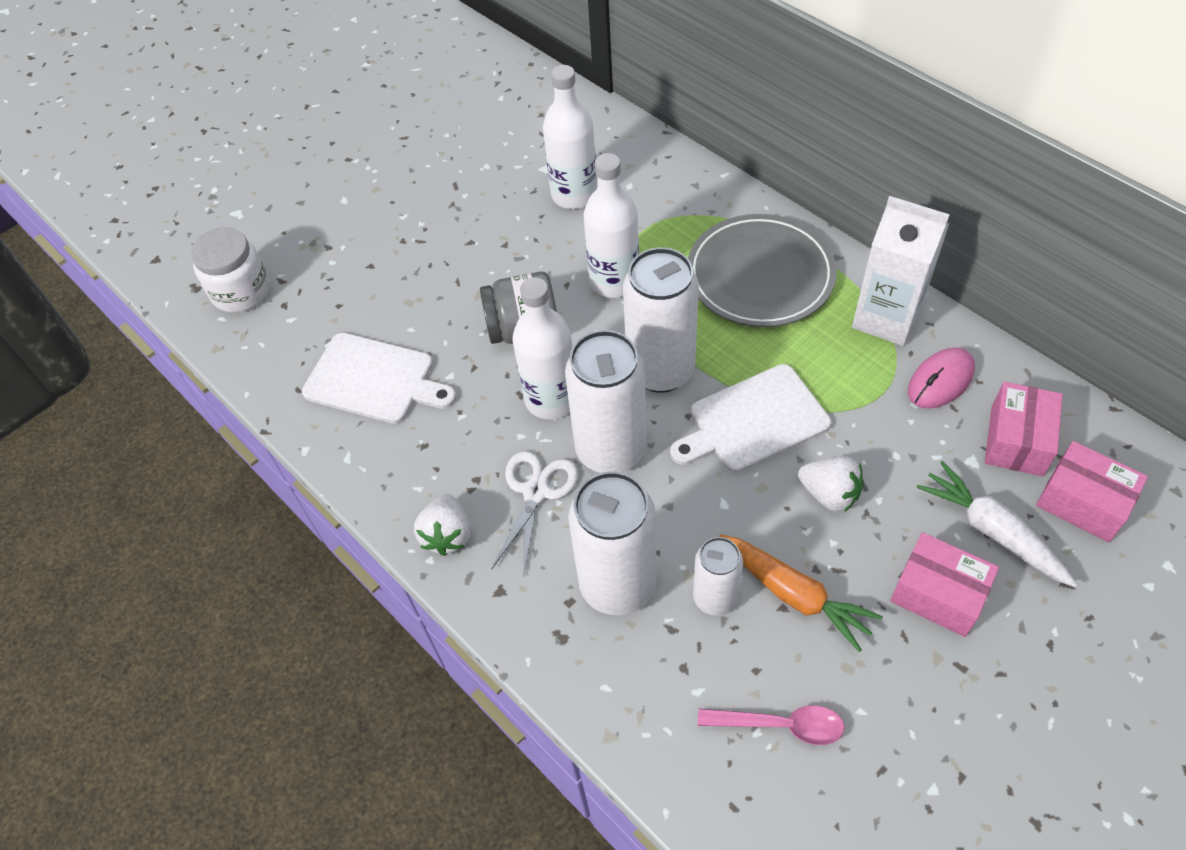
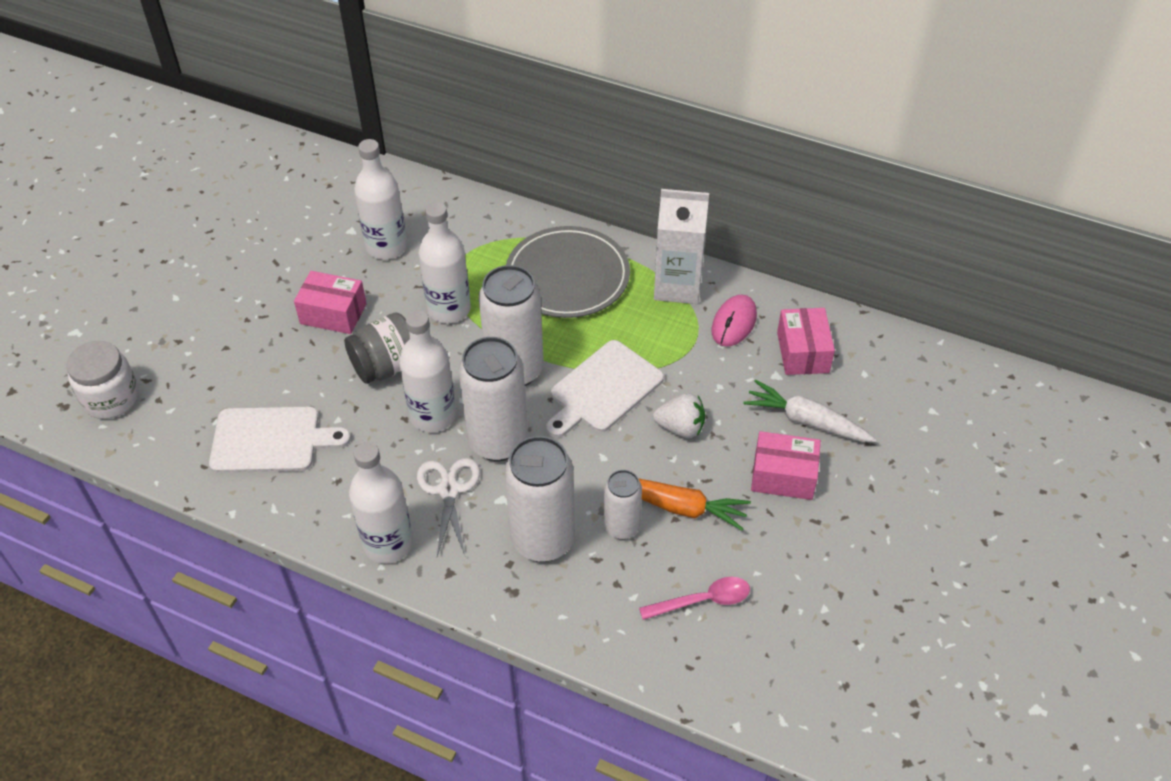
camera: 25 degrees left, 5 degrees down
white strawberry [414,494,471,556] -> white bottle [349,442,413,564]
pink box [1036,441,1148,542] -> pink box moved to [294,271,367,334]

